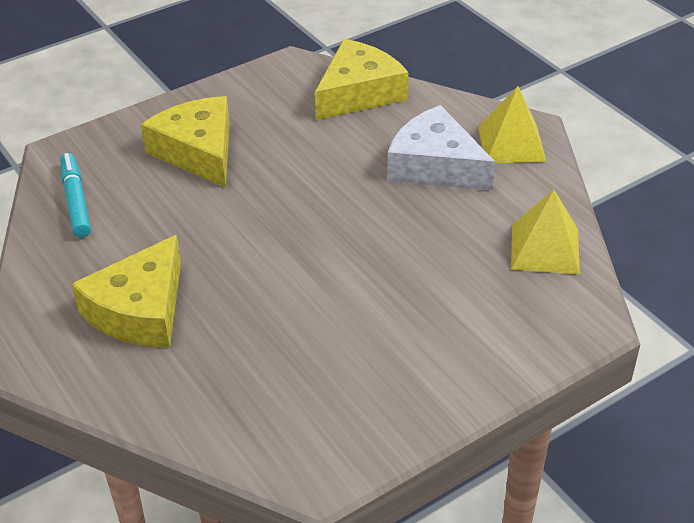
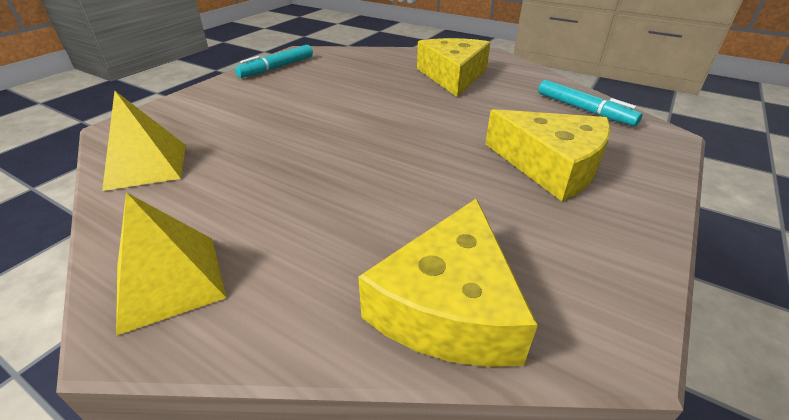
camera: 155 degrees right, 5 degrees down
white cheese [387,105,495,190] -> none
none -> turquoise marker [235,45,313,78]

